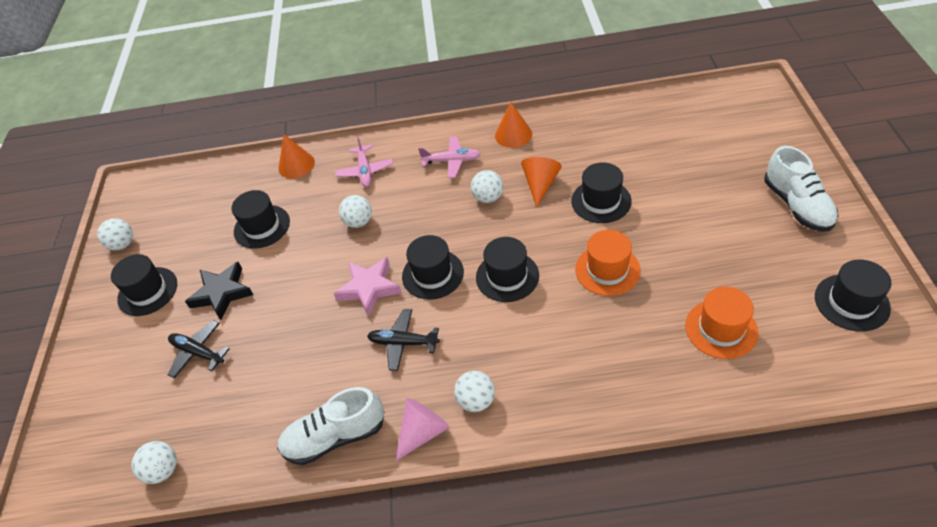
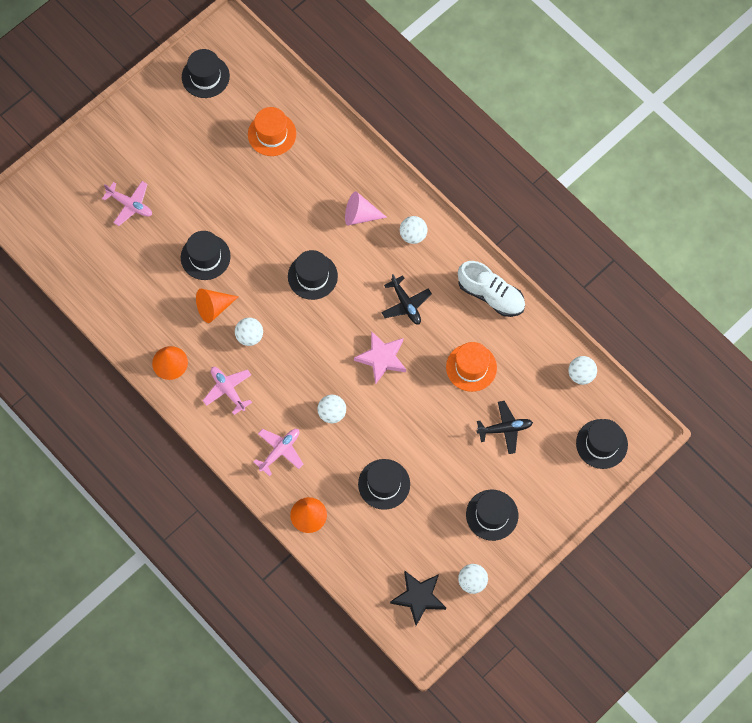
camera: 135 degrees left, 20 degrees up
black plane [167,320,229,378] -> black plane turned 90 degrees counterclockwise [476,401,533,454]
black star [185,262,254,320] -> black star moved to [390,570,446,626]
pink cone [395,398,449,462] -> pink cone moved to [345,191,387,225]
black hat [402,235,464,300] -> black hat moved to [576,419,628,469]
orange hat [575,230,641,296] -> orange hat moved to [446,342,497,392]
white shoe [764,146,838,231] -> none
none -> pink plane [102,181,152,226]

